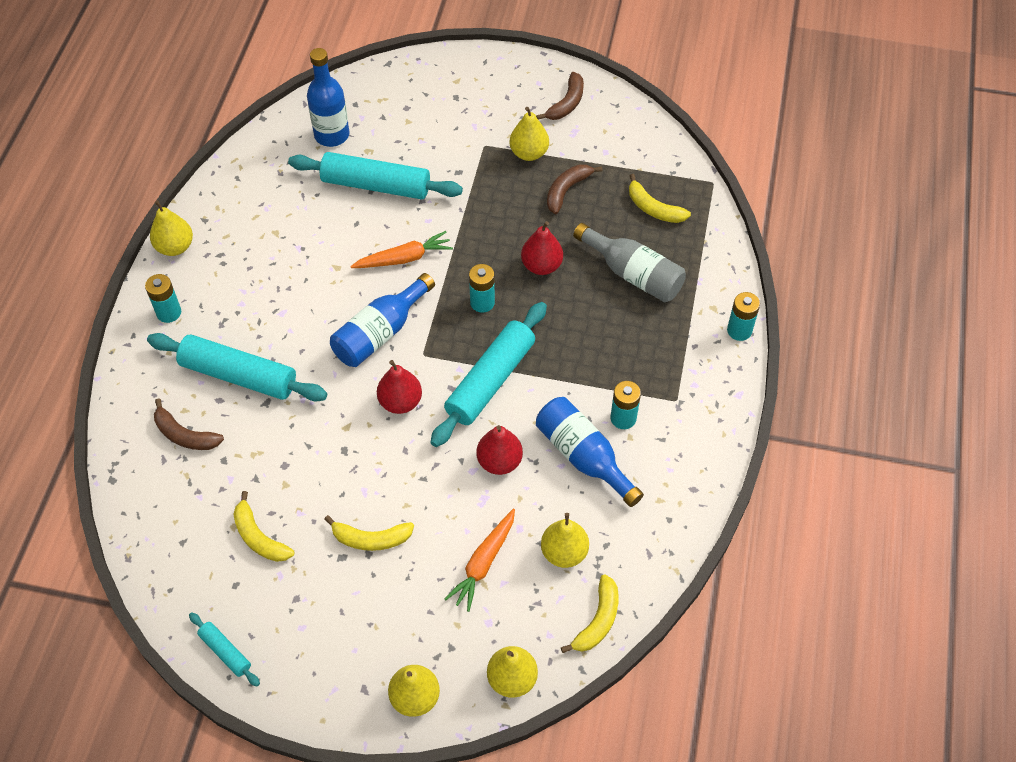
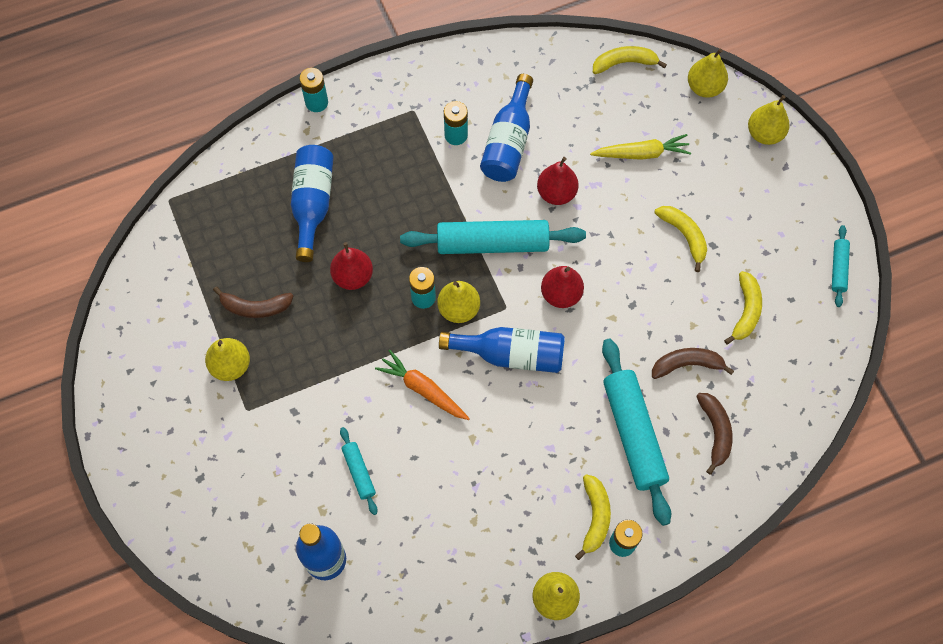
camera: 125 degrees left, 10 degrees up
turquoise rolling pin [288,152,463,199] -> turquoise rolling pin [340,427,378,515], size x0.48
orange carrot [445,509,515,612] -> yellow carrot [590,134,691,160]
brown banana [536,72,584,120] -> brown banana moved to [652,348,734,379]
yellow pear [541,513,589,568] -> yellow pear moved to [437,281,480,323]
grey bottle [573,223,686,302] -> blue bottle [291,145,334,262]
yellow banana [629,174,691,223] -> yellow banana moved to [575,474,611,560]

